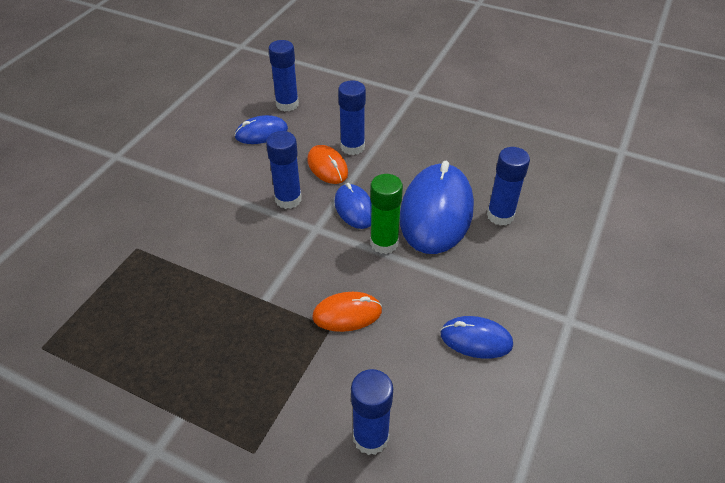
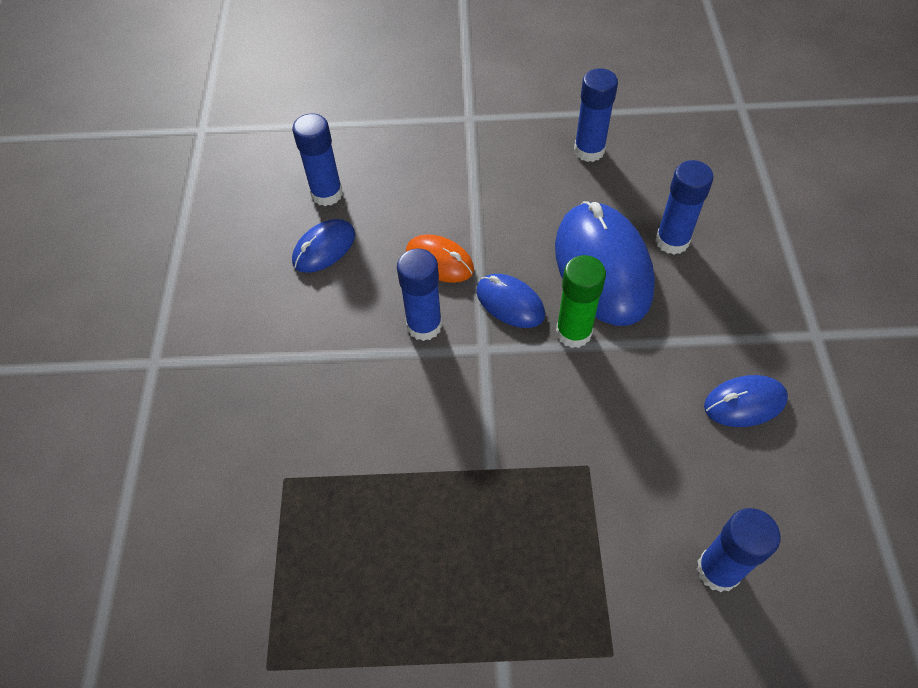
camera: 25 degrees left, 10 degrees up
orange mouse [312,292,382,332] -> none
blue glue stick [338,80,366,155] -> blue glue stick moved to [574,68,618,162]

